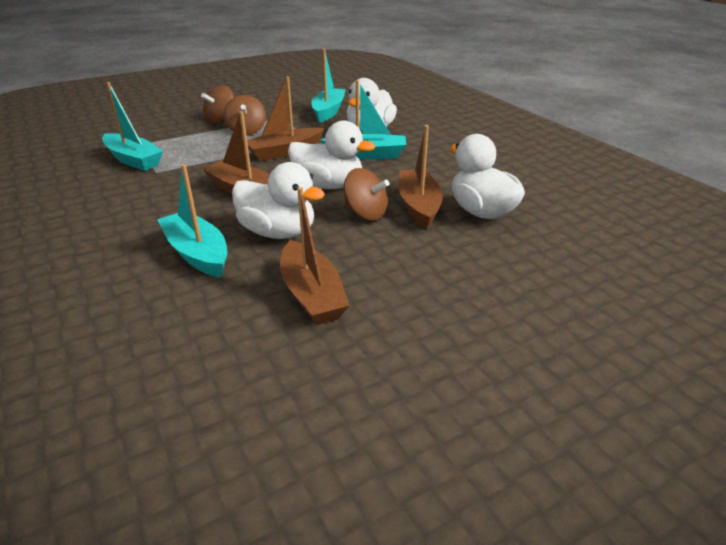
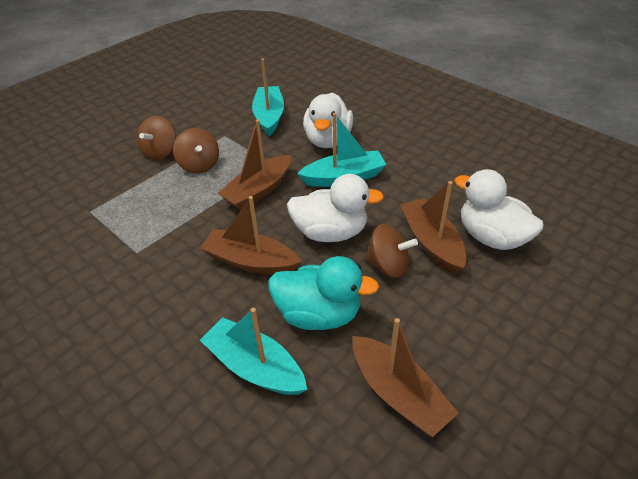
camera: 15 degrees left, 10 degrees up
turquoise boat [102,82,163,171] -> none
white duck [232,162,325,239] -> turquoise duck [268,256,379,330]

